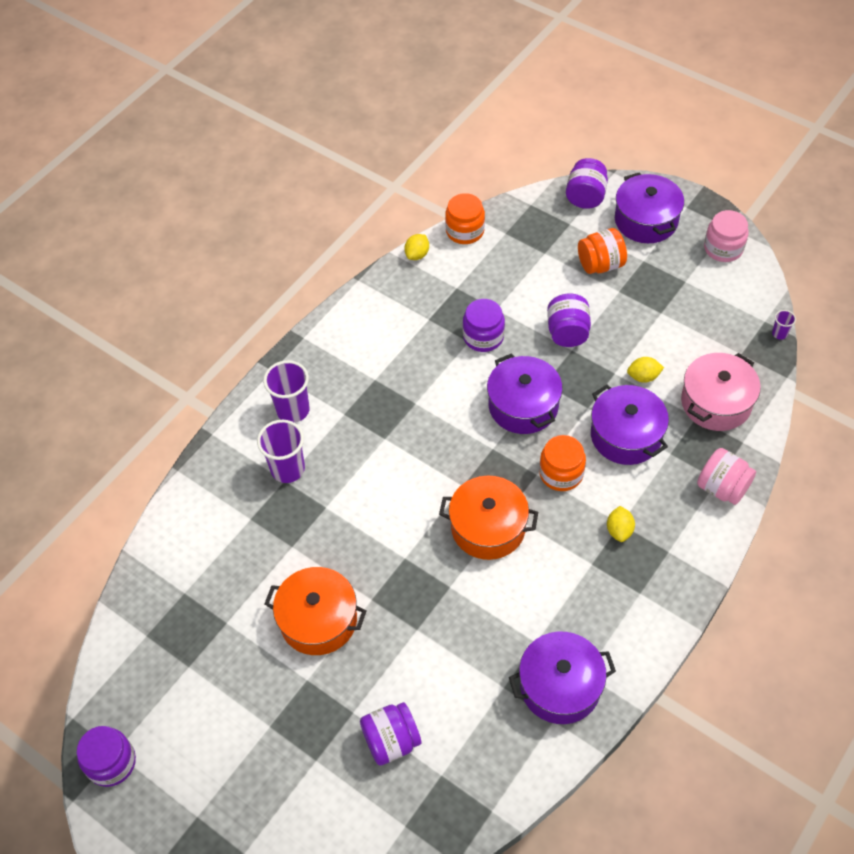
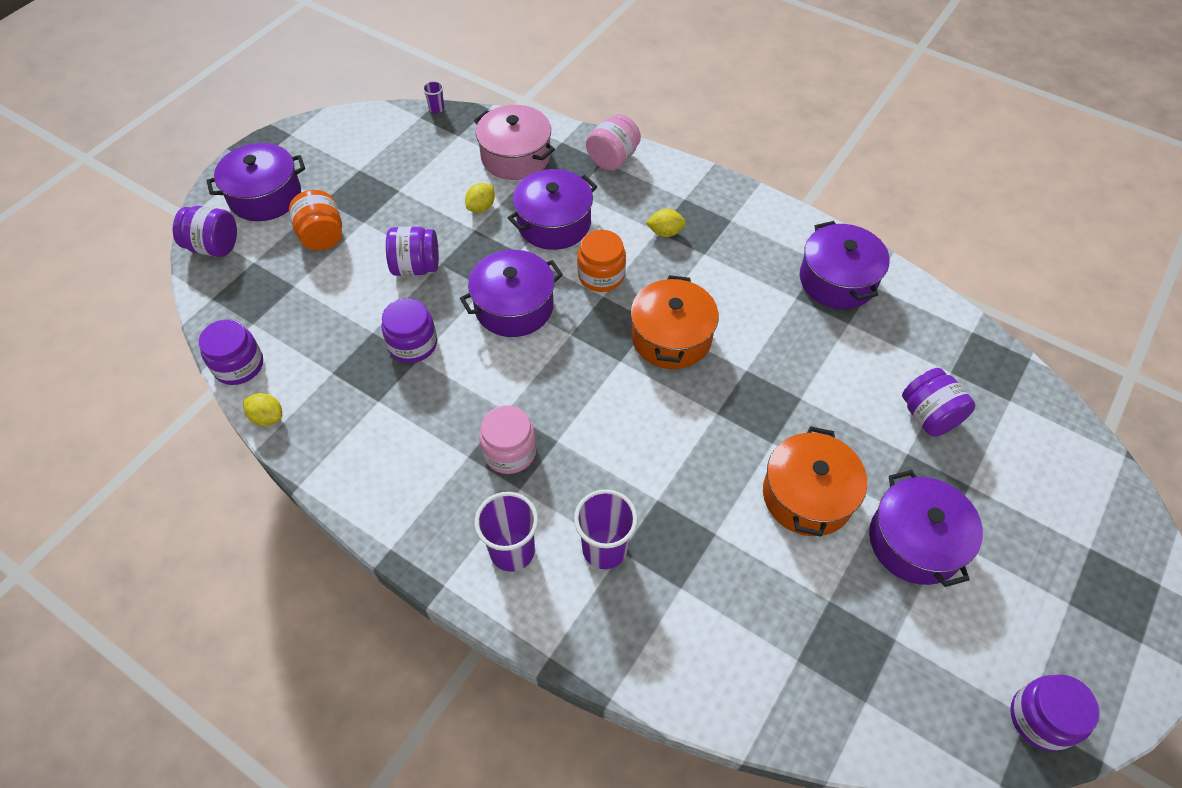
camera: 95 degrees left, 0 degrees up
orange jar [445,193,485,244] -> purple jar [199,319,263,385]
yellow lemon [627,357,664,383] -> yellow lemon turned 45 degrees clockwise [465,183,495,213]
pink jar [704,210,748,262] -> pink jar moved to [479,406,536,474]
none -> purple pot [869,470,983,587]

